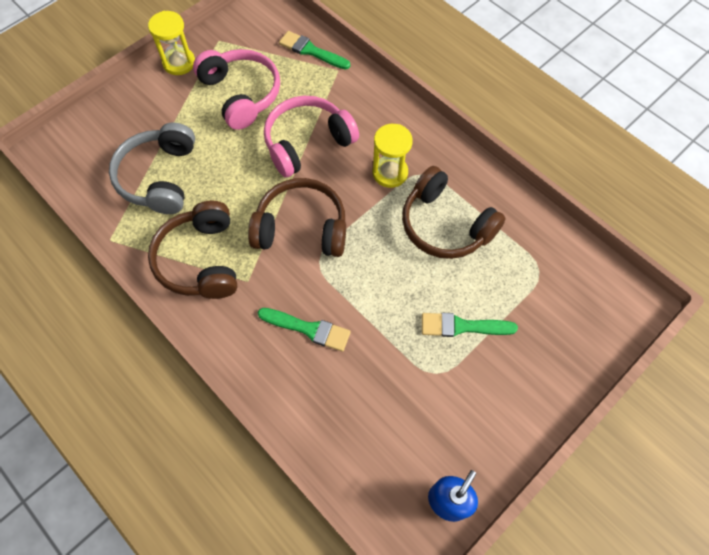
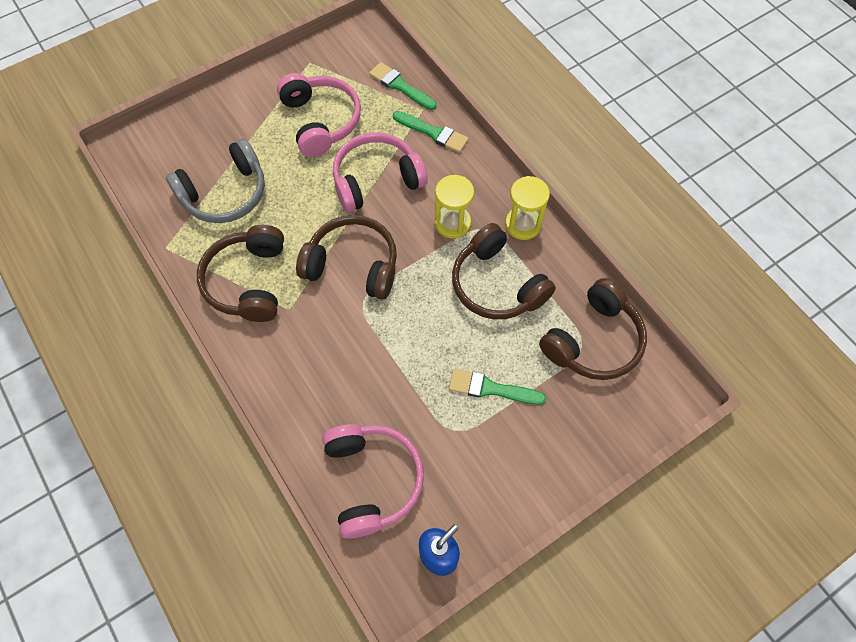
camera: 10 degrees right, 0 degrees up
grey headphones [109,122,195,214] -> grey headphones turned 135 degrees counterclockwise [166,139,265,223]
yellow hourglass [148,11,195,75] -> yellow hourglass moved to [505,176,550,240]
green brush [258,308,351,352] -> green brush moved to [393,111,469,153]
none -> pink headphones [322,424,424,538]
none -> brown headphones [539,278,647,380]

